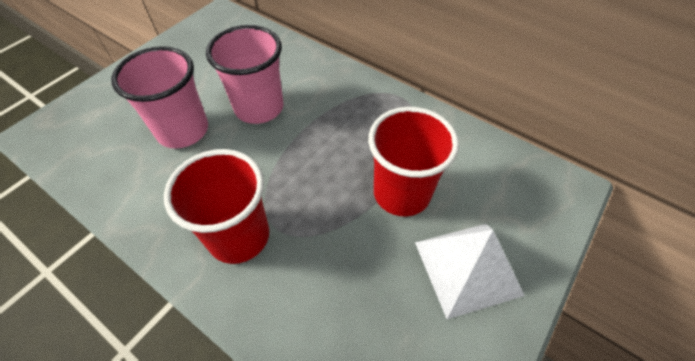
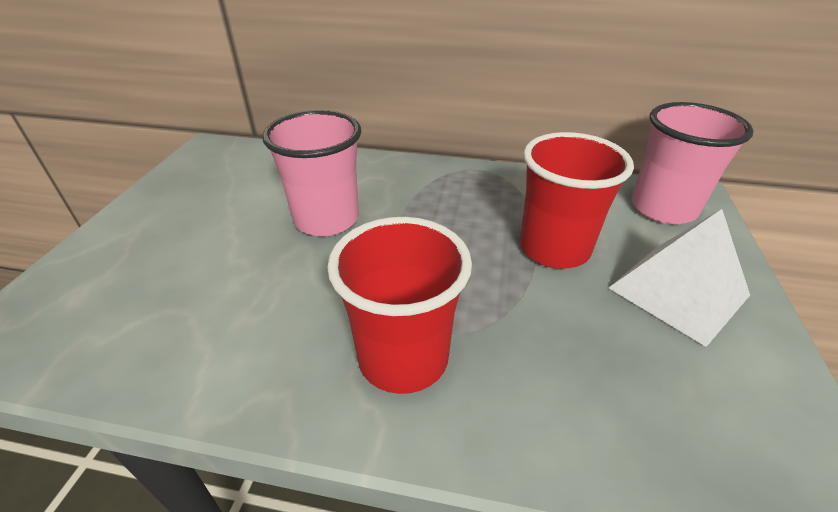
camera: 25 degrees left, 15 degrees down
pink cup [111,46,208,148] -> pink cup moved to [632,102,754,224]

